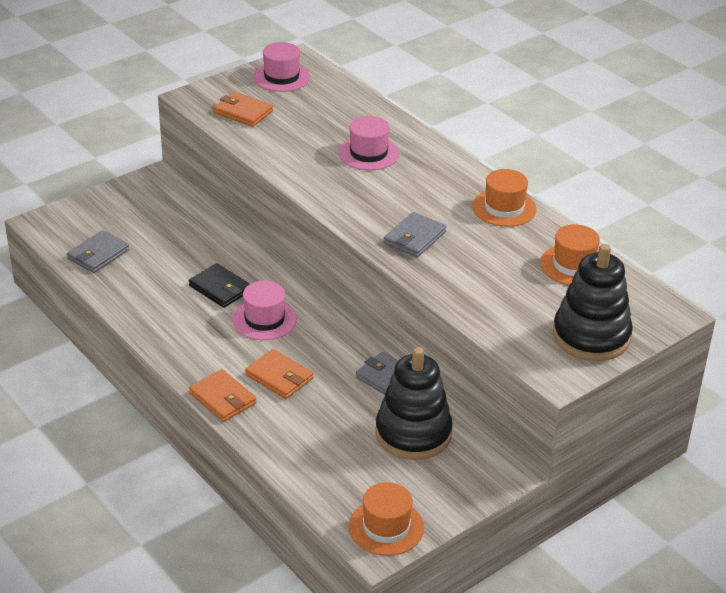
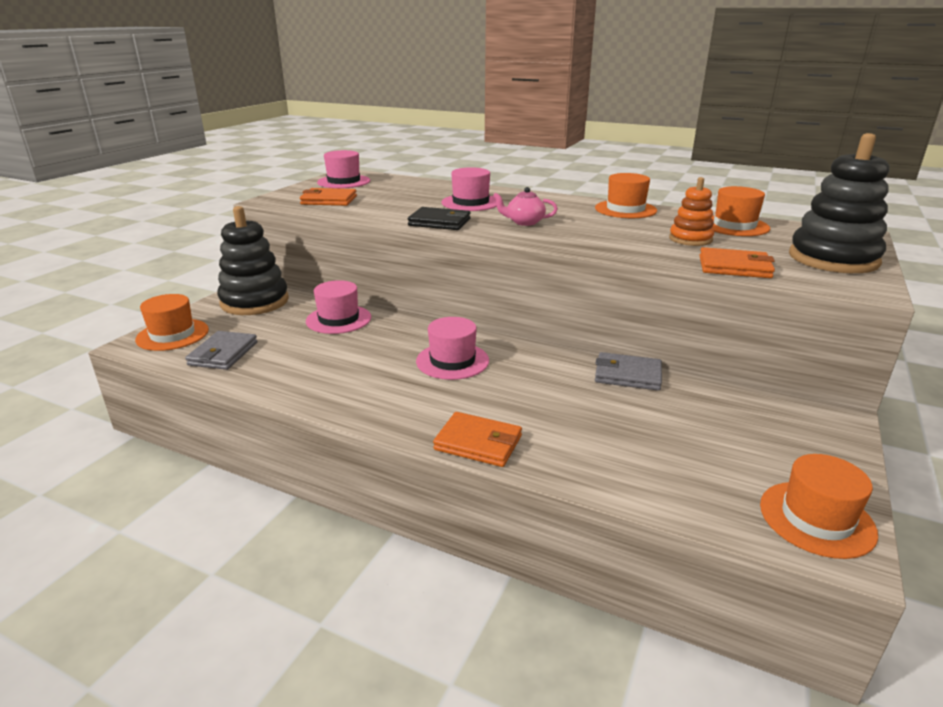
camera: 25 degrees left, 10 degrees down
black wallet [189,263,250,308] -> black wallet moved to [408,207,470,230]
orange wallet [245,349,313,399] -> orange wallet moved to [699,247,775,278]
black stacking toy [375,347,453,460] -> black stacking toy moved to [217,206,289,315]
grey wallet [384,212,446,257] -> none
none -> orange hat [135,294,209,351]
none -> pink hat [306,280,371,334]
none -> pink teapot [493,187,558,226]
none -> orange stacking toy [669,177,714,246]

